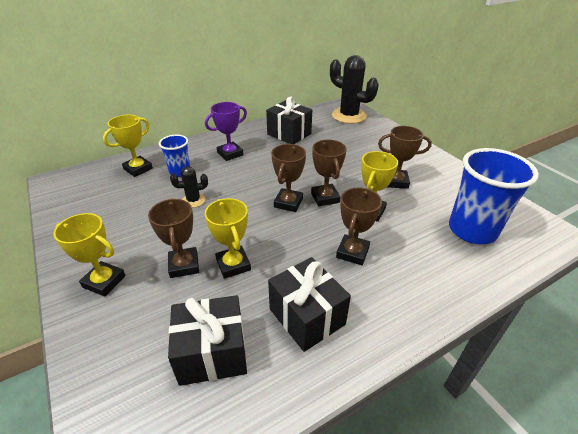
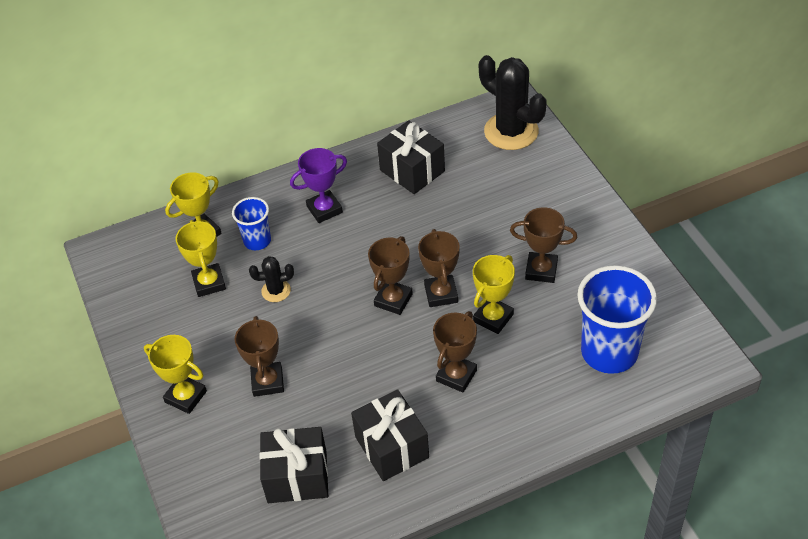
camera: 10 degrees right, 10 degrees up
yellow trophy [205,198,251,279] -> yellow trophy moved to [175,220,226,297]

